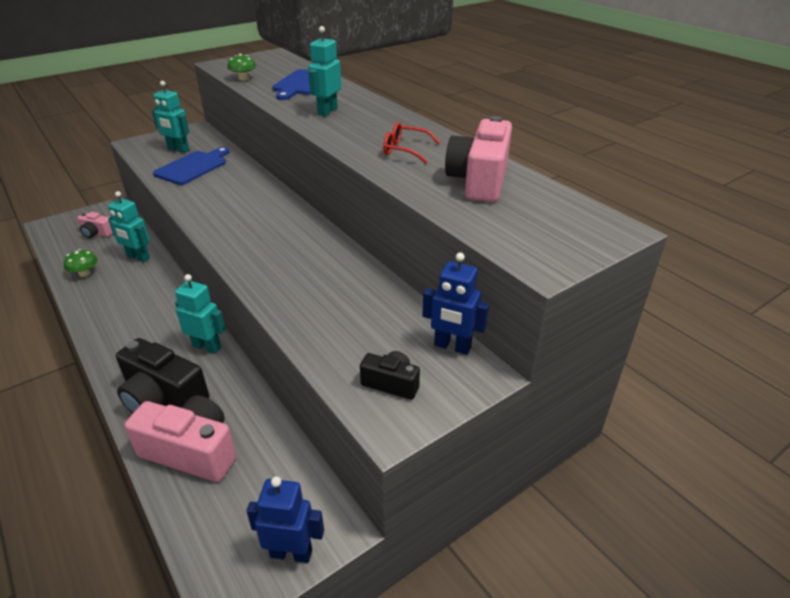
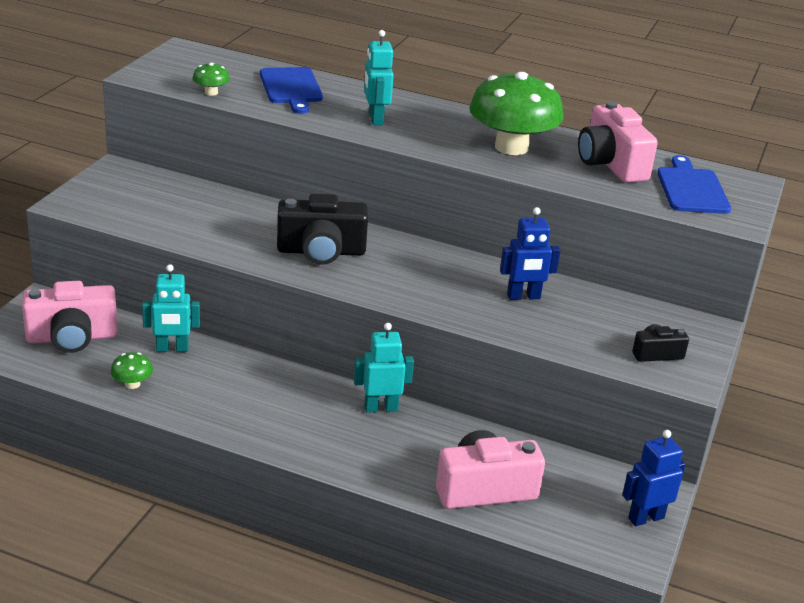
camera: 35 degrees left, 5 degrees down
pink camera [77,212,113,238] -> pink camera [22,281,118,353], size x1.90
black camera [116,338,209,413] -> black camera moved to [277,194,368,265]
turquoise robot [152,81,189,153] -> none
blue cutting board [153,147,230,185] -> blue cutting board moved to [657,155,731,214]
red glasses [383,122,440,163] -> green mushroom [469,72,564,155]
blue robot [422,252,489,355] -> blue robot moved to [500,207,561,300]

